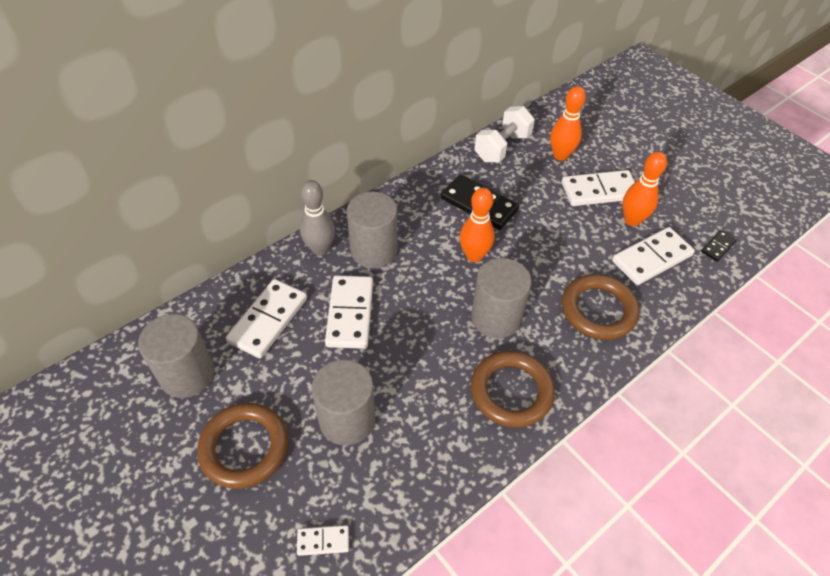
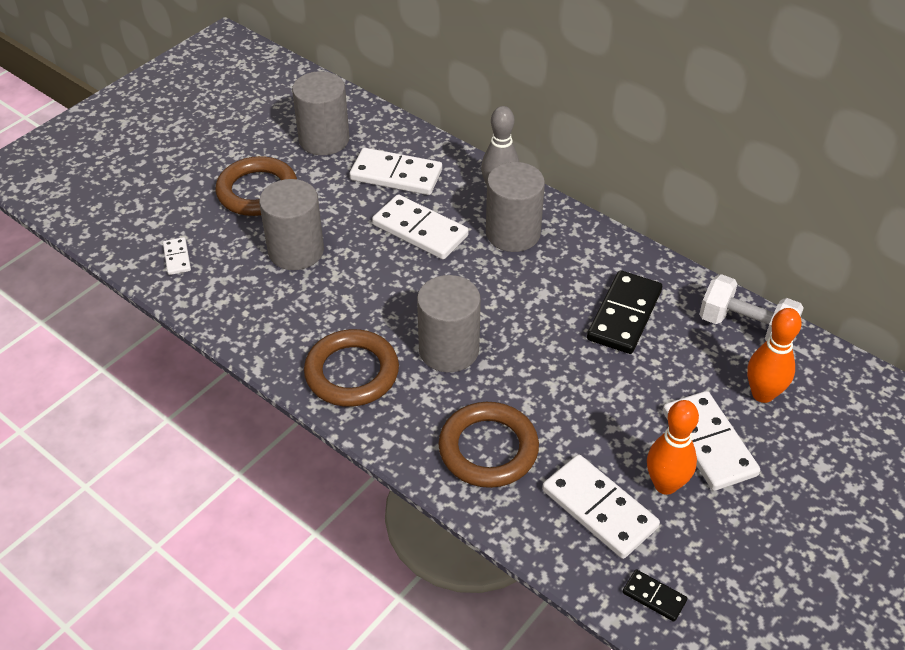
camera: 80 degrees right, 5 degrees down
white domino [325,275,373,349] -> white domino turned 45 degrees clockwise [372,194,469,259]
orange bowling pin [460,187,495,262] -> none

